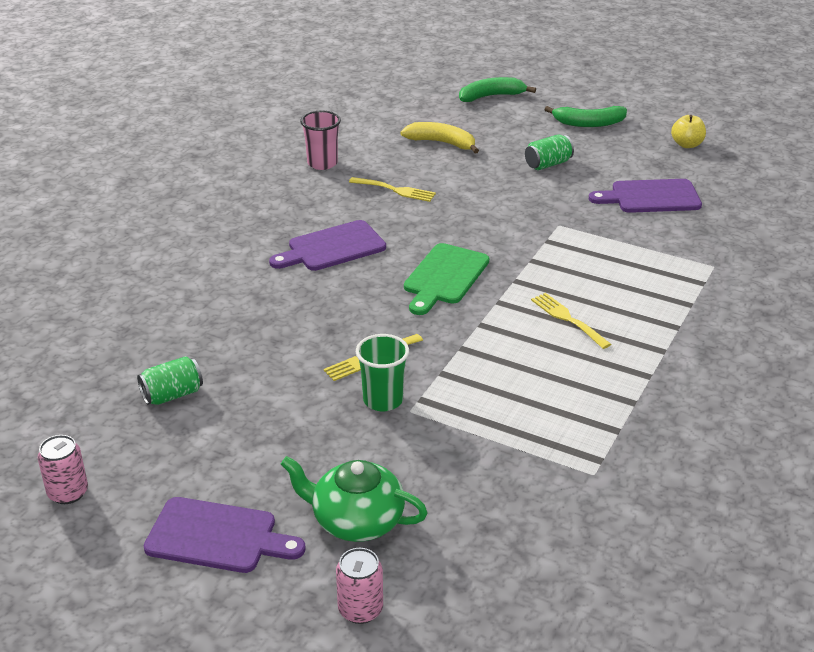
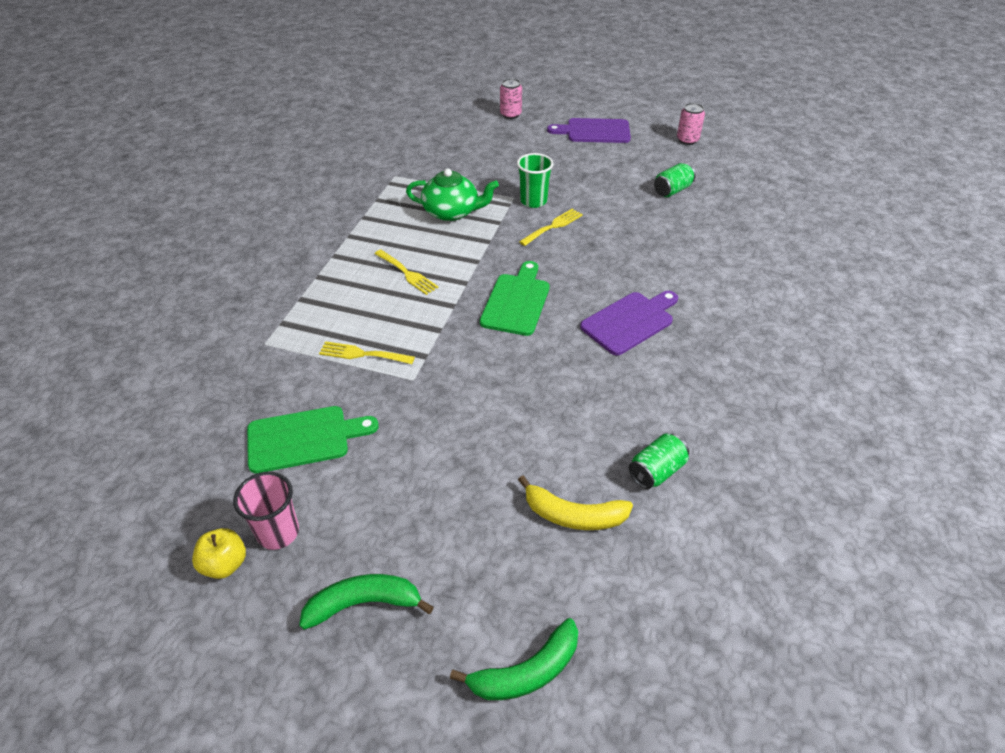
camera: 170 degrees right, 10 degrees up
green teapot [281,456,428,542] -> green teapot moved to [406,168,499,221]
pink cup [300,111,341,170] -> pink cup moved to [233,472,299,550]
yellow fork [349,177,436,202] -> yellow fork moved to [319,341,415,364]
green can [525,134,574,170] -> green can moved to [629,433,689,489]
purple cutting board [589,179,702,213] -> green cutting board [247,406,379,473]

